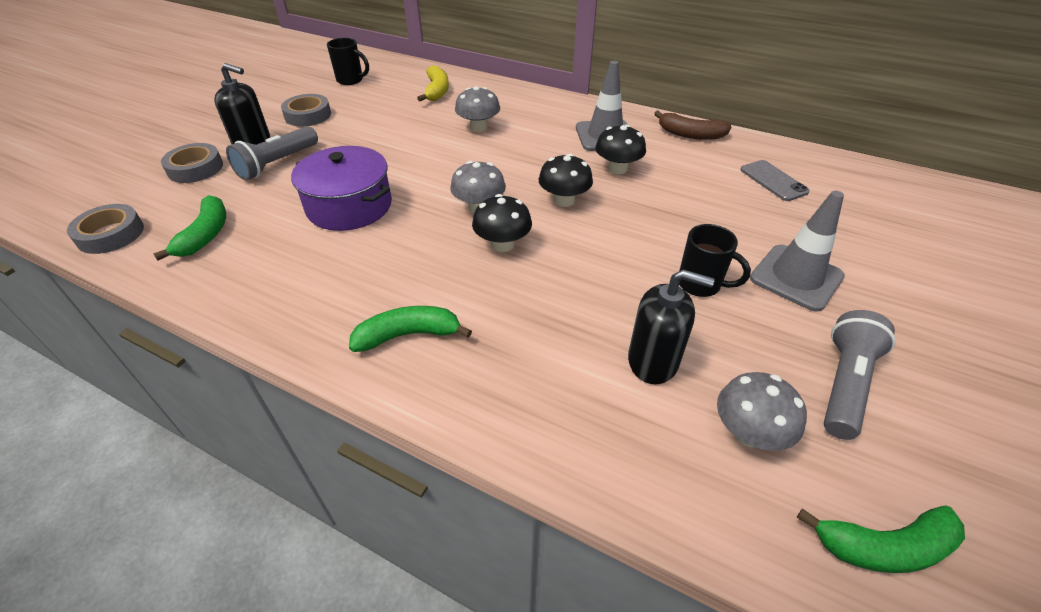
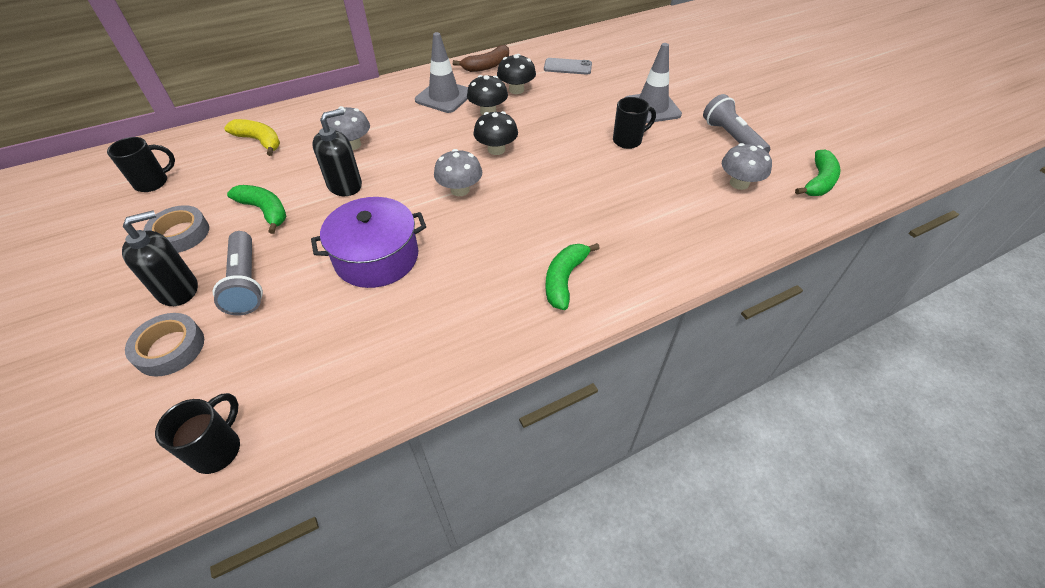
camera: 55 degrees left, 5 degrees up
grey tape [67,204,144,254] -> black mug [155,393,240,474]
green banana [153,195,226,261] -> green banana moved to [227,185,286,234]
black mushroom [472,194,532,252] -> black mushroom moved to [497,54,536,94]
black soap dispenser [628,269,715,384] -> black soap dispenser moved to [312,109,362,196]

